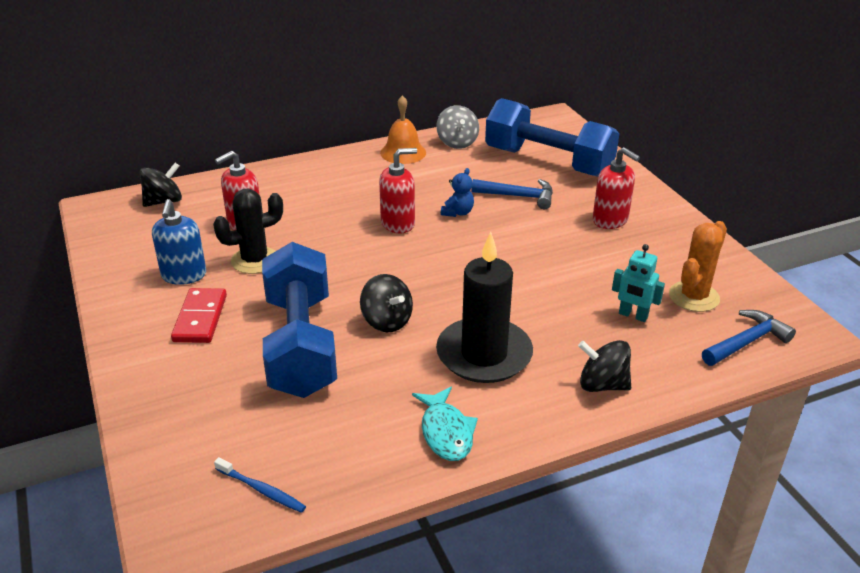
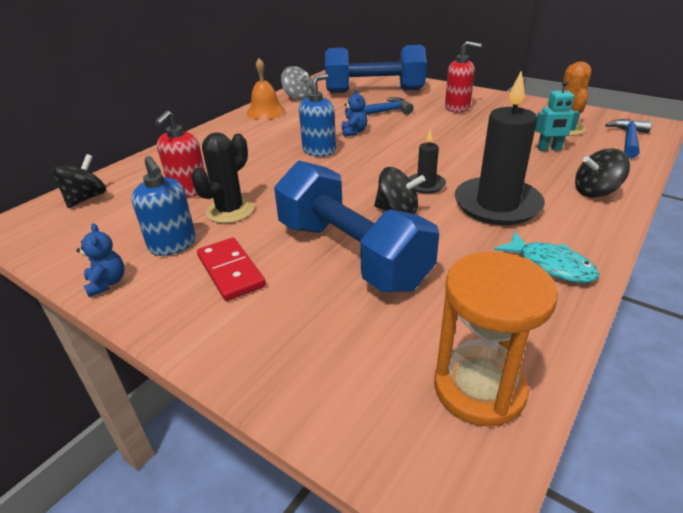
camera: 30 degrees left, 0 degrees up
blue toothbrush [214,457,306,513] -> orange hourglass [434,252,558,427]
red soap dispenser [379,148,417,233] -> blue soap dispenser [299,74,336,157]
none -> blue teddy bear [76,224,125,297]
none -> black candle [409,129,446,194]

